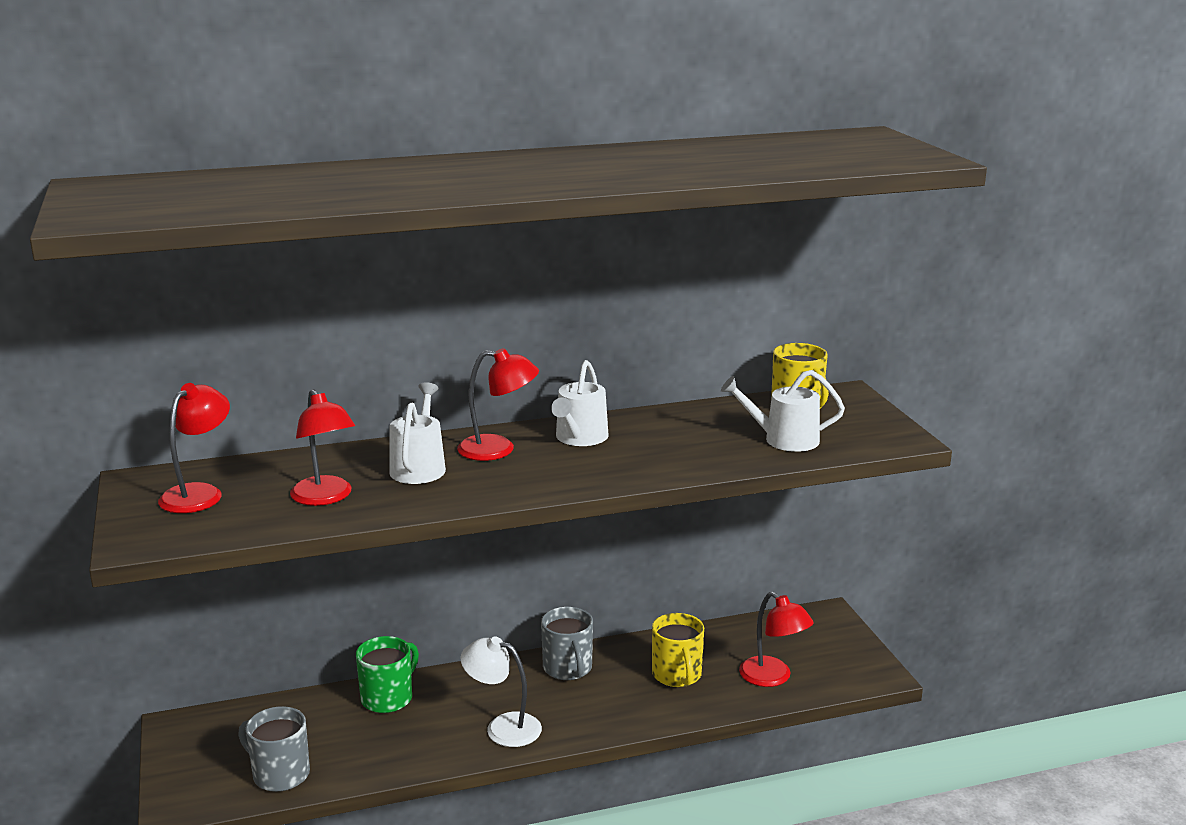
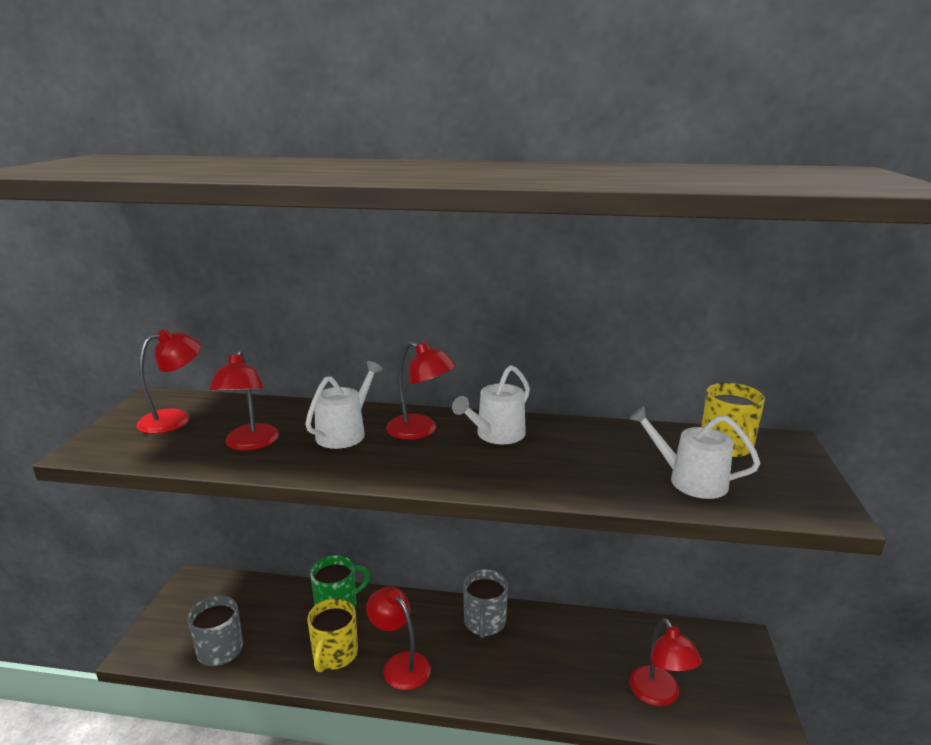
camera: 25 degrees right, 0 degrees up
white lamp [460,636,542,747] -> red lamp [366,587,431,690]
yellow mug [652,613,704,687] -> yellow mug moved to [307,598,358,672]

